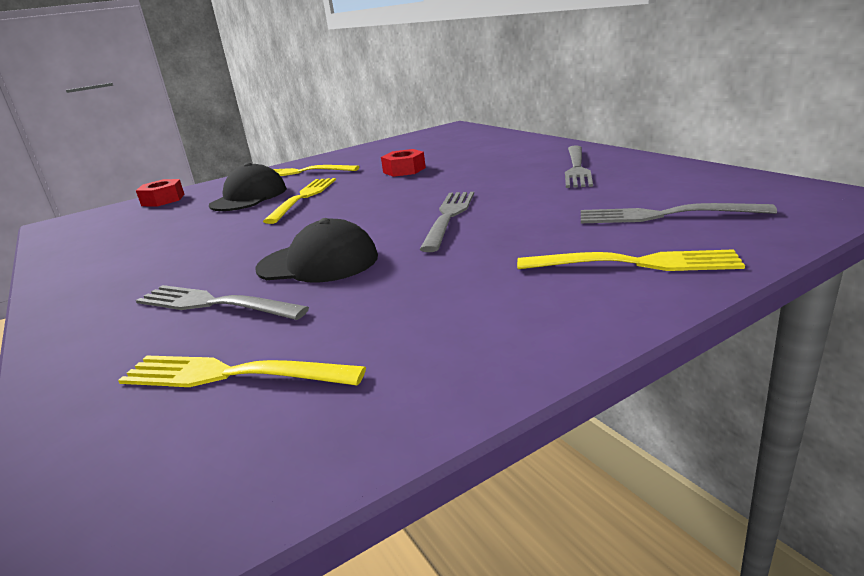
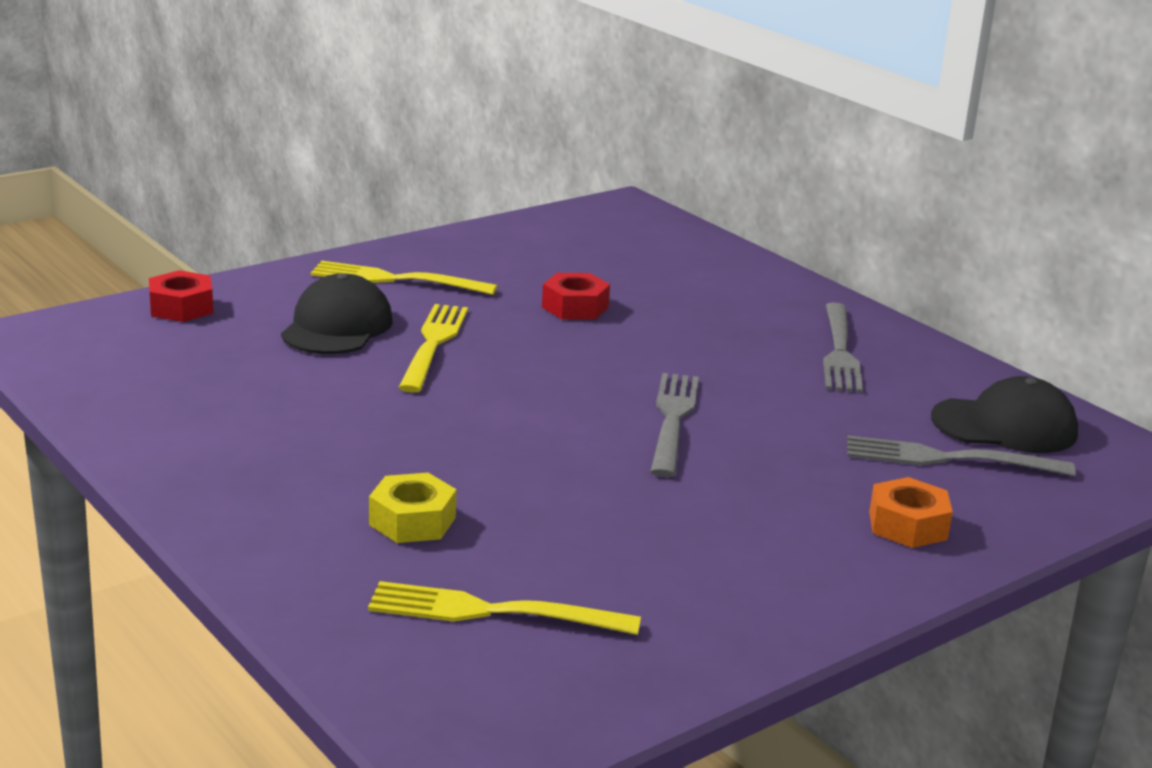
camera: 10 degrees left, 0 degrees up
grey fork [136,285,309,320] -> yellow nut [369,473,457,543]
black cap [256,218,378,282] -> black cap moved to [931,376,1078,453]
yellow fork [517,249,745,271] -> orange nut [869,477,953,548]

